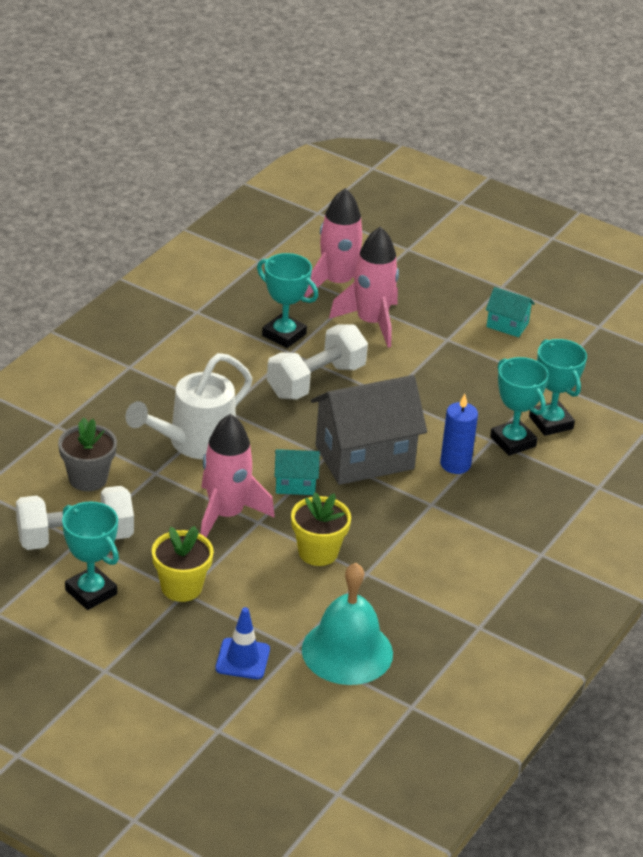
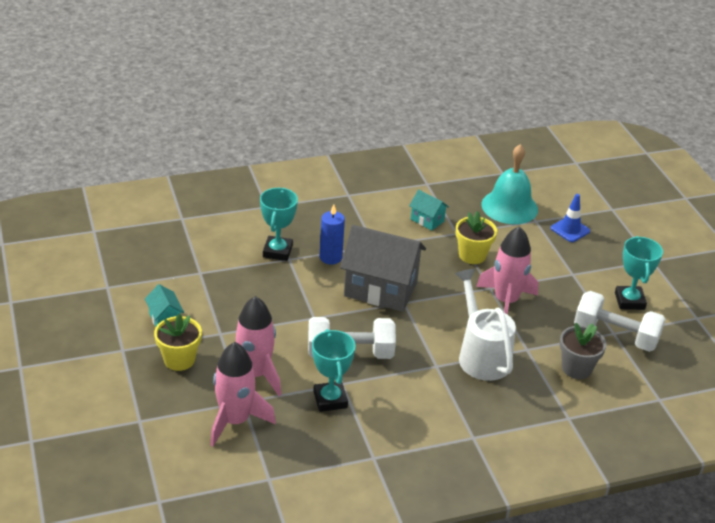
camera: 140 degrees left, 0 degrees up
white watering can [126,353,252,459] -> white watering can turned 105 degrees counterclockwise [455,269,516,381]
yellow flower pot [152,526,214,602] -> yellow flower pot moved to [154,314,202,371]
turquoise house [275,449,320,495] -> turquoise house moved to [409,190,449,231]
turquoise trophy [529,339,587,436] -> none

